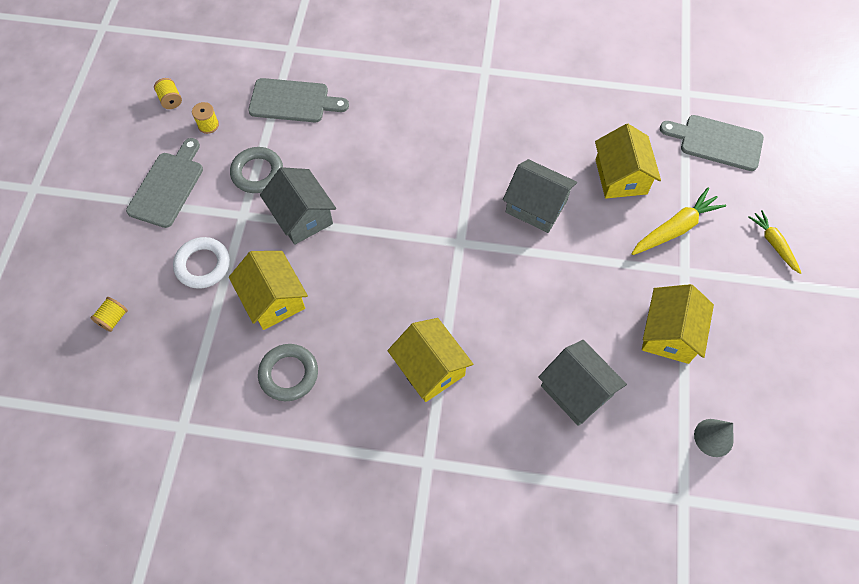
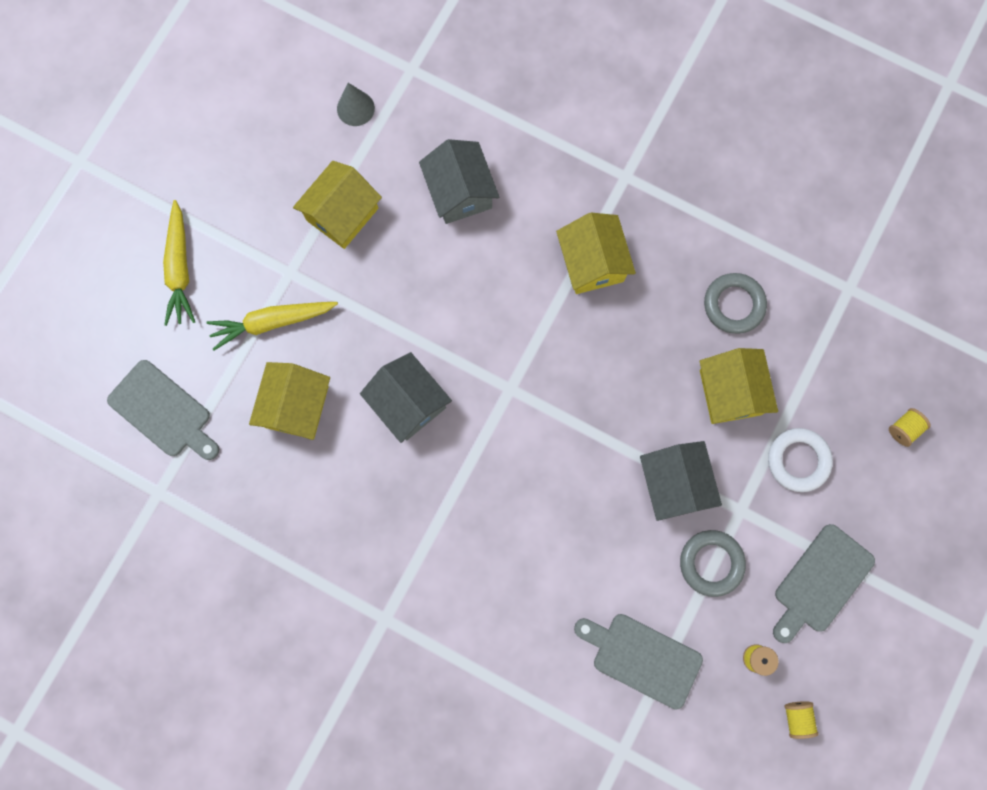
camera: 160 degrees left, 15 degrees up
yellow carrot [748,210,801,274] -> yellow carrot [163,200,195,326], size x1.52

